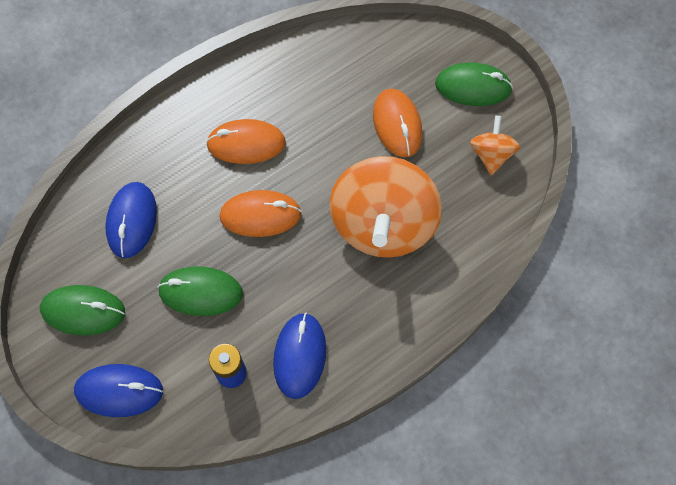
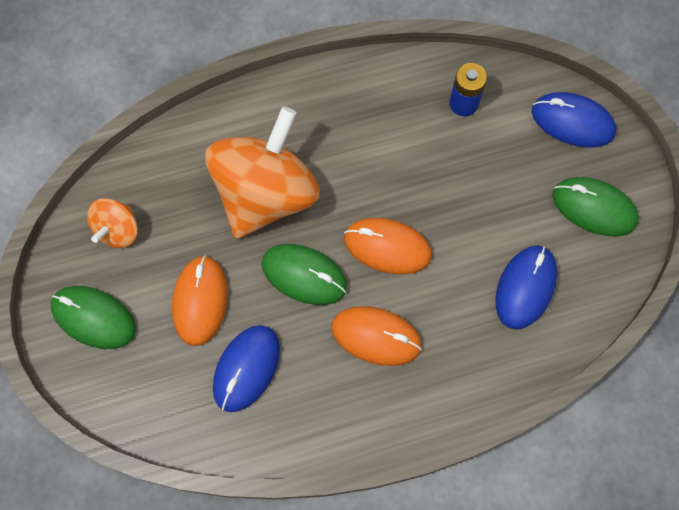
camera: 160 degrees left, 5 degrees up
green mouse [157,267,243,316] -> green mouse moved to [261,244,347,305]
blue mouse [273,312,326,399] -> blue mouse moved to [213,325,280,412]

